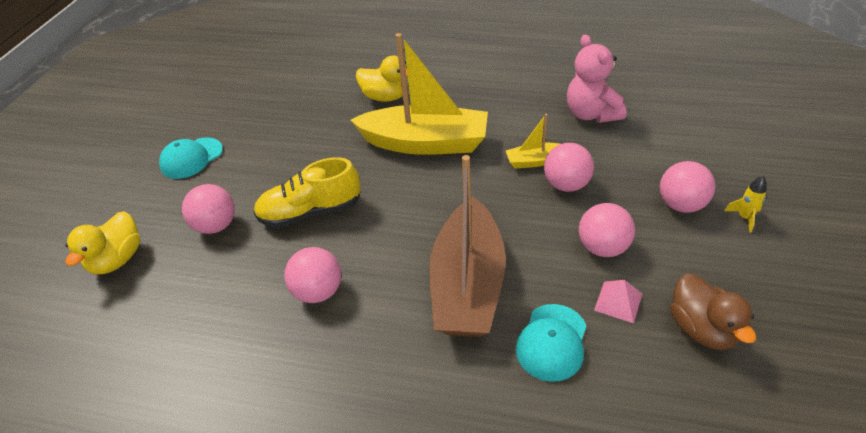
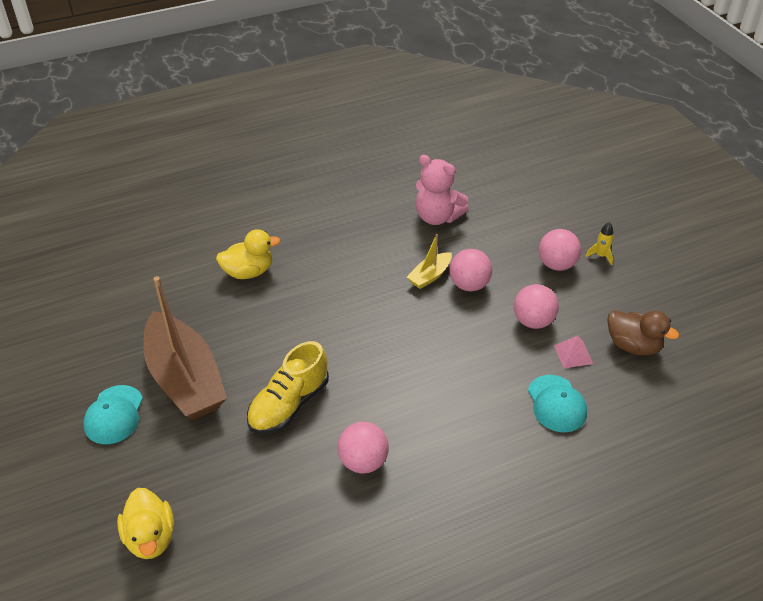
camera: 40 degrees left, 0 degrees up
pink ball [182,184,235,234] -> none
yellow boat [350,33,488,155] -> none
brown boat [429,155,506,337] -> brown boat moved to [143,276,227,420]

